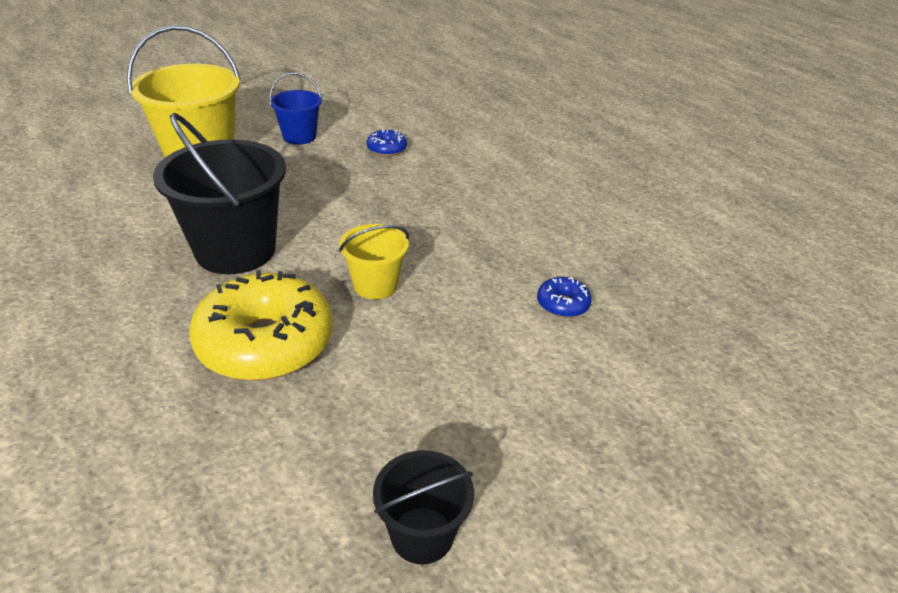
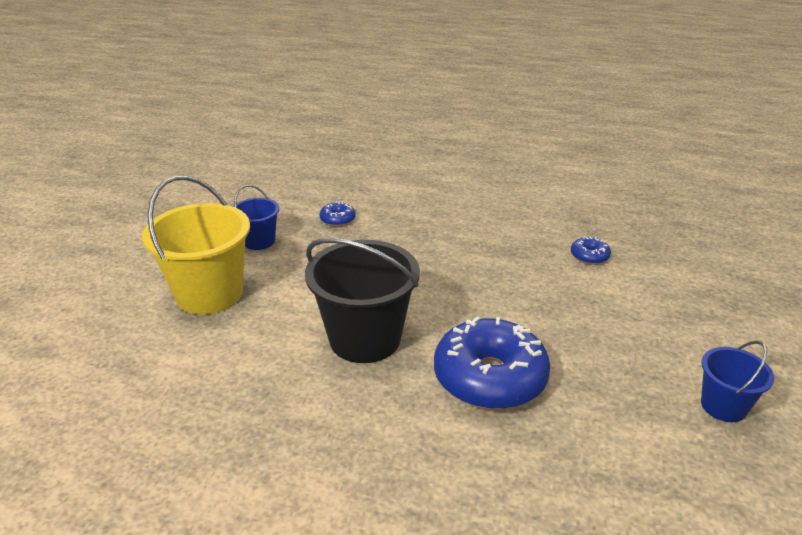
camera: 40 degrees left, 5 degrees down
yellow donut [189,270,332,381] -> blue donut [434,317,550,410]
yellow bucket [339,224,409,299] -> none
black bucket [373,450,474,564] -> blue bucket [701,341,774,422]

